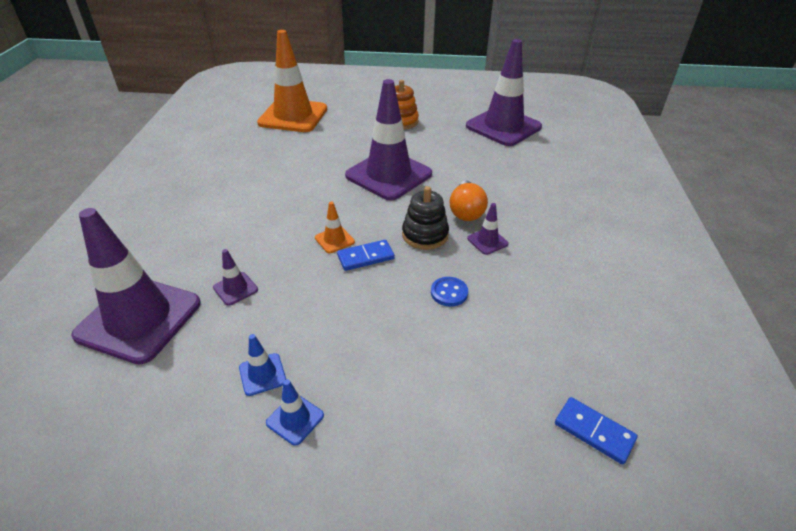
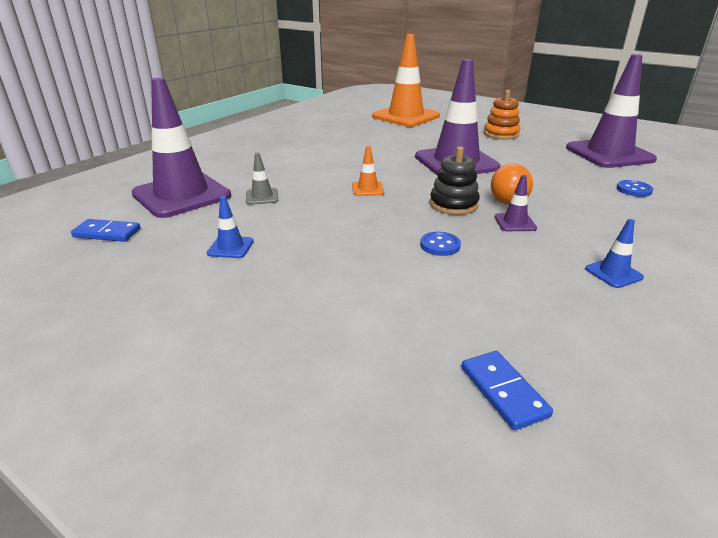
camera: 30 degrees right, 10 degrees down
purple traffic cone [213,249,258,306] -> grey traffic cone [246,152,278,205]
blue traffic cone [266,379,324,446] -> blue traffic cone moved to [585,219,644,288]
blue domino [337,240,395,271] -> blue domino moved to [71,219,140,242]
none -> blue button [617,180,653,197]

